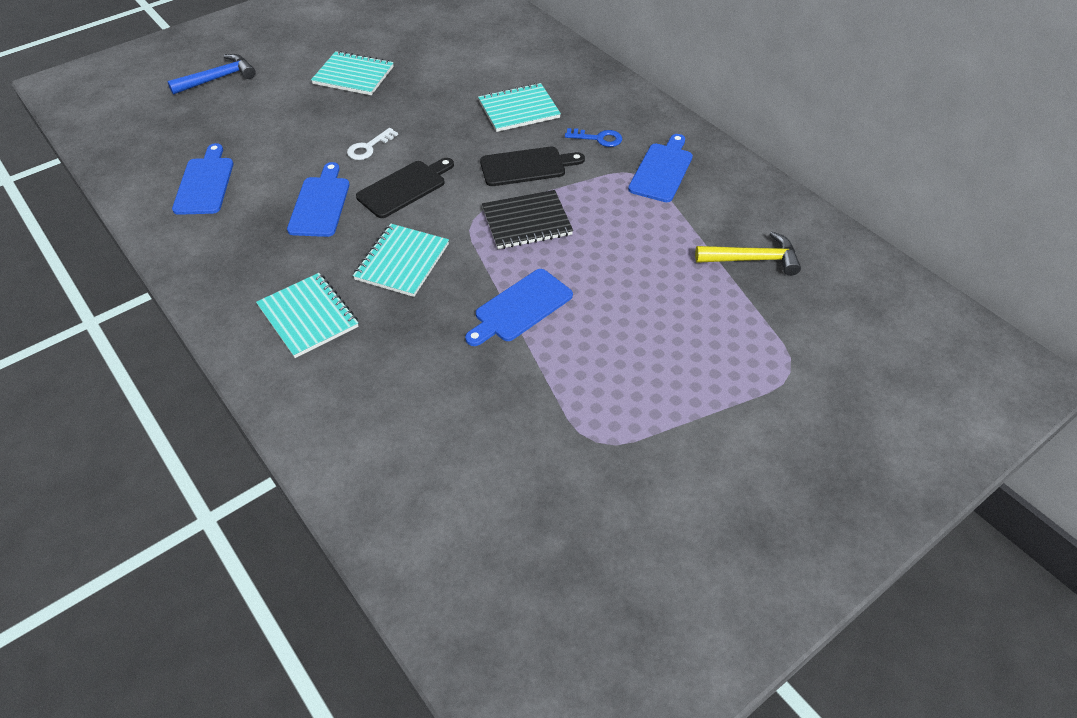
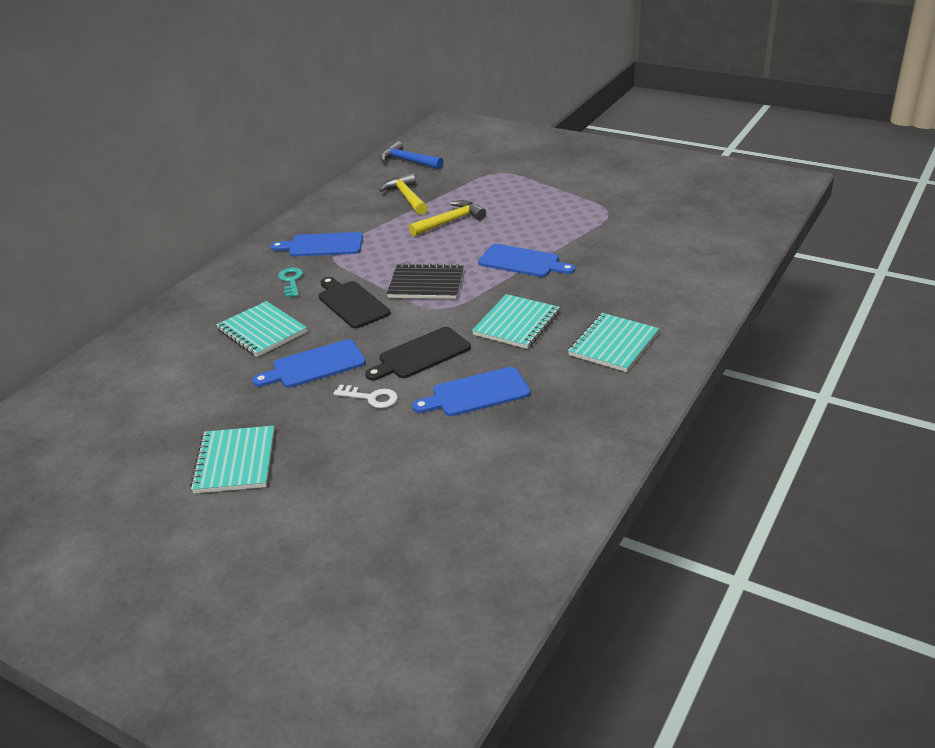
camera: 110 degrees left, 15 degrees down
blue hammer [167,54,256,95] -> blue hammer moved to [379,141,444,170]
blue cutting board [172,143,233,215] -> blue cutting board moved to [252,339,366,388]
turquoise notebook [353,224,449,297] -> turquoise notebook turned 60 degrees counterclockwise [472,294,560,349]
black cutting board [356,158,454,218] -> black cutting board turned 60 degrees counterclockwise [365,327,471,380]
black notebook [482,190,573,249] -> black notebook turned 45 degrees counterclockwise [387,263,464,299]
blue key [565,128,622,147] -> turquoise key [278,268,303,298]
none -> yellow hammer [409,200,486,236]

